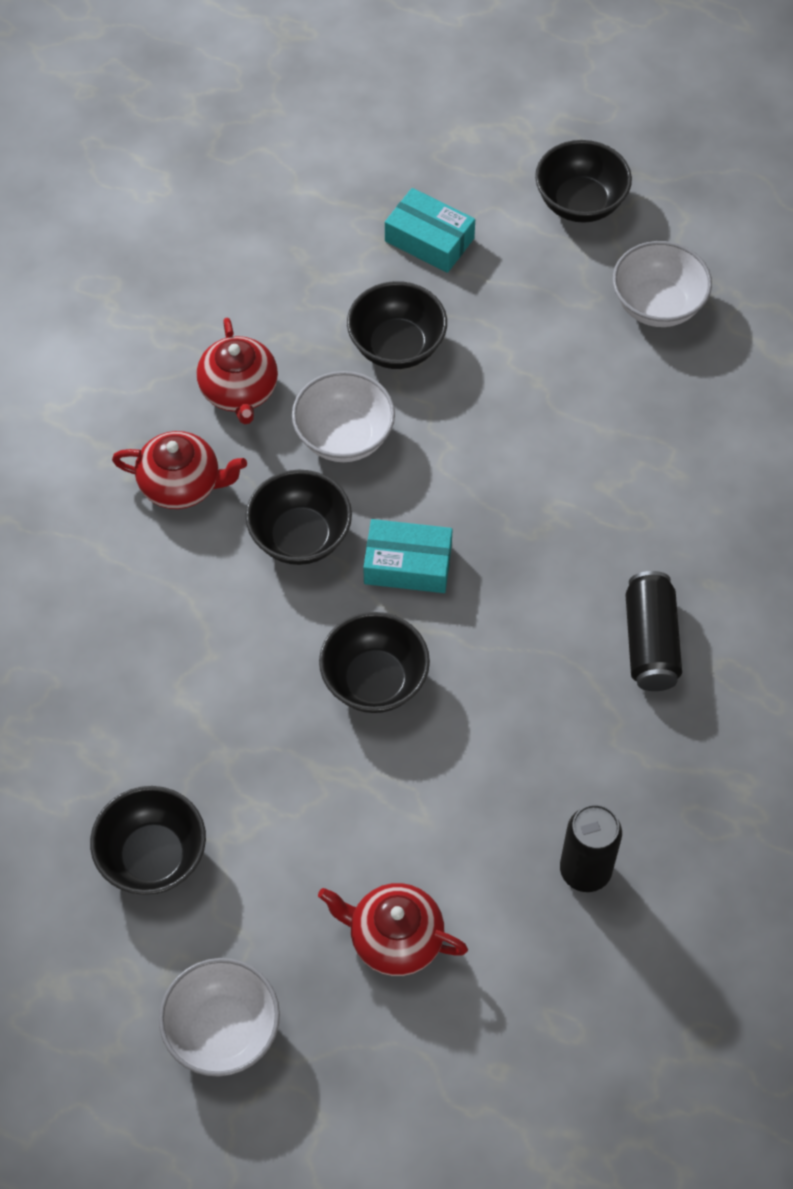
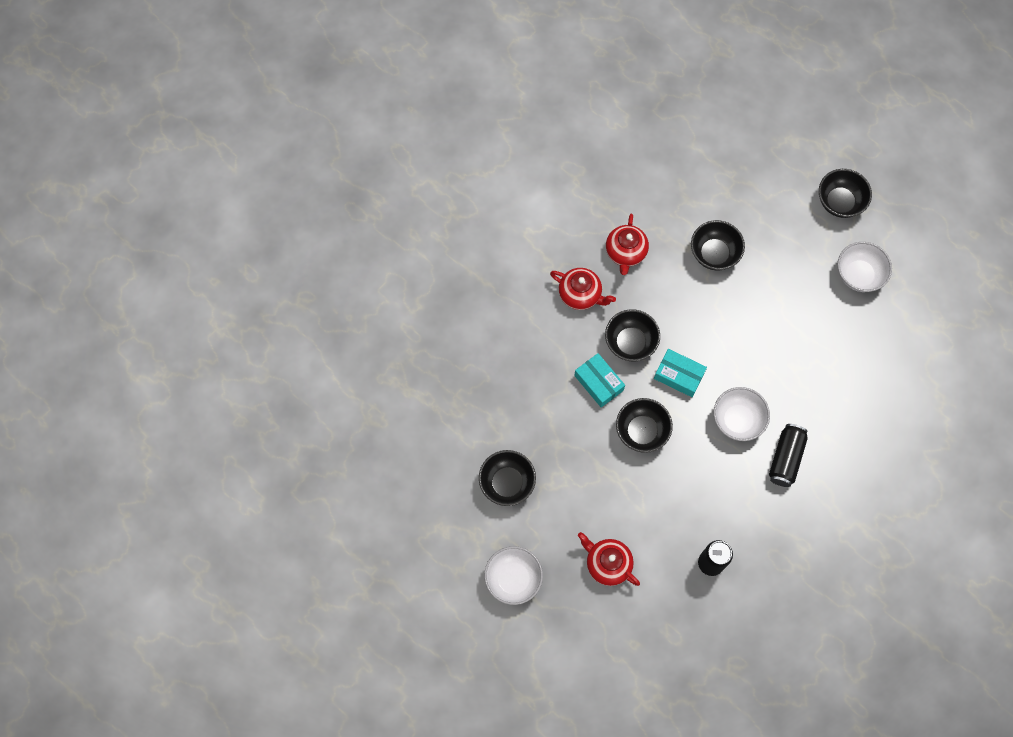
camera: 20 degrees right, 10 degrees up
white bowl [292,371,395,462] -> white bowl moved to [714,387,770,441]
turquoise box [385,188,475,273] -> turquoise box moved to [574,353,625,407]

